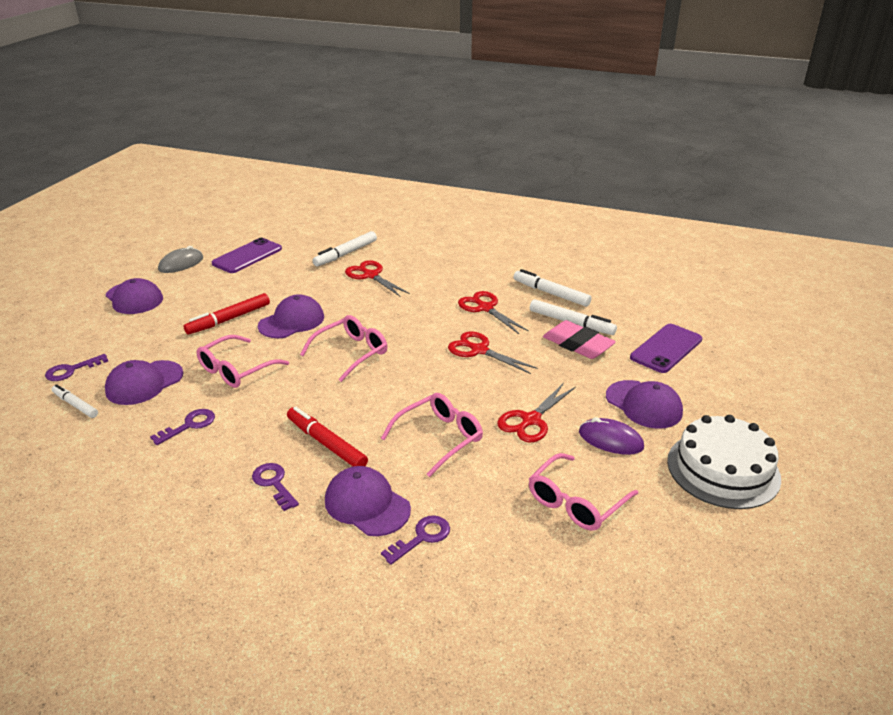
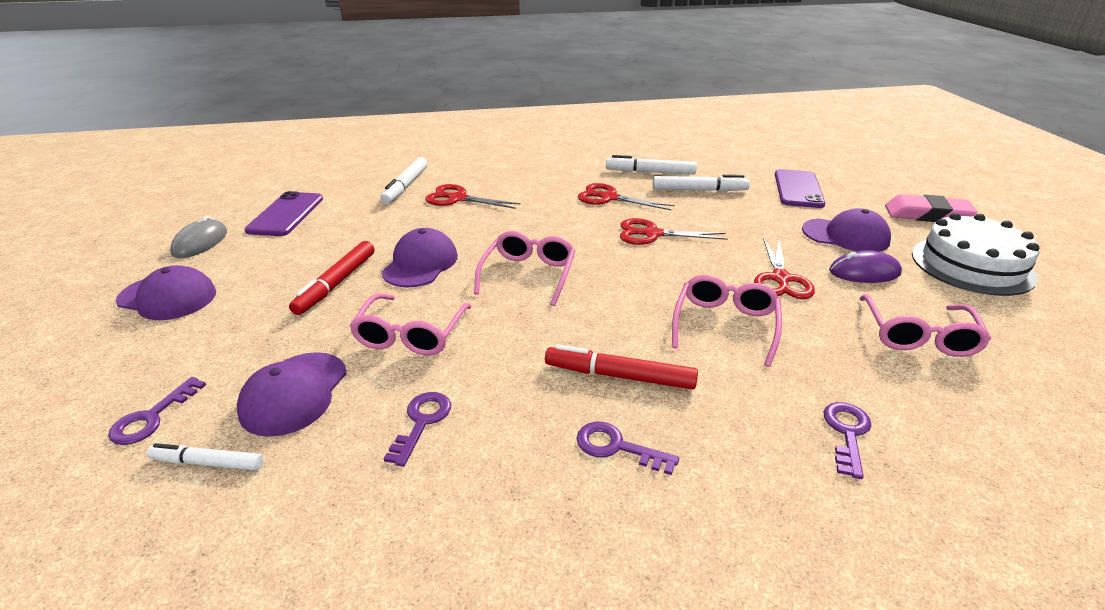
camera: 30 degrees left, 0 degrees up
purple cap [325,466,411,536] -> none
pink eraser [543,320,616,359] -> pink eraser moved to [885,194,977,222]

